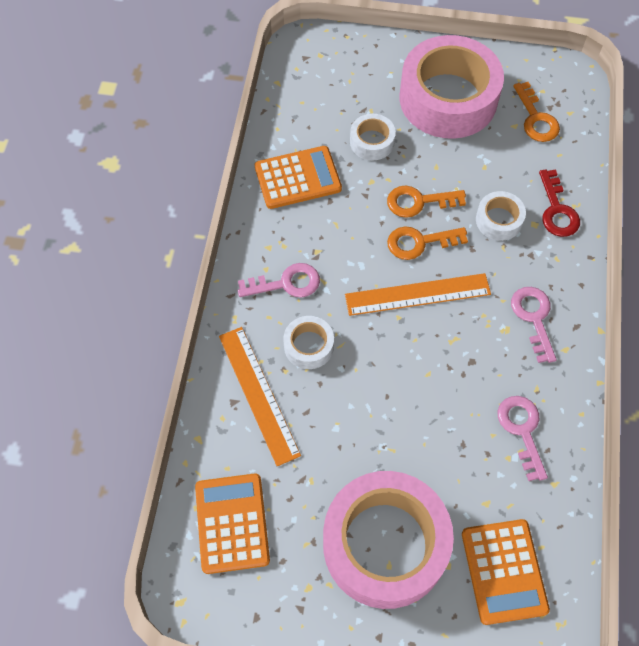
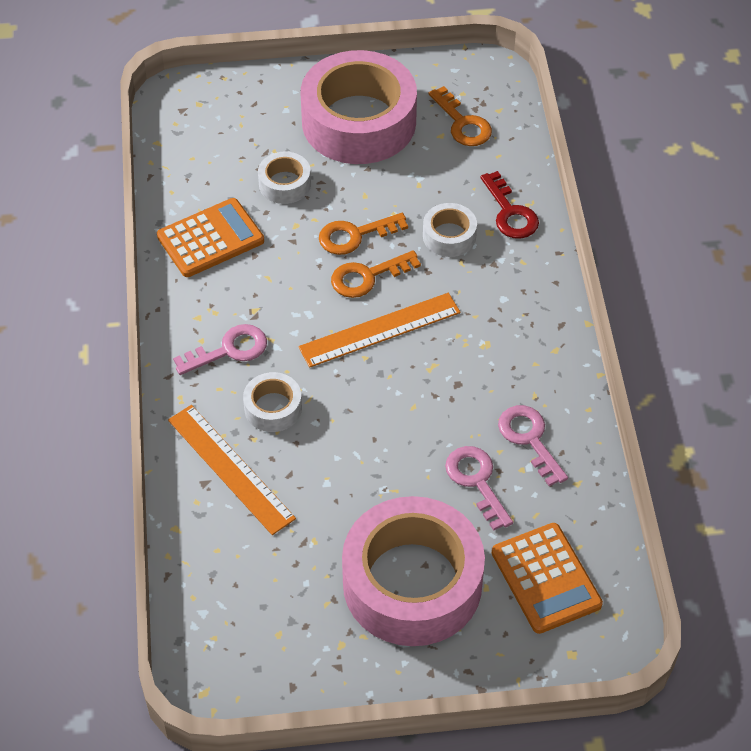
camera: 15 degrees left, 10 degrees down
orange calculator [195,473,270,574] -> none
pink key [511,287,557,363] -> pink key moved to [445,446,513,531]

